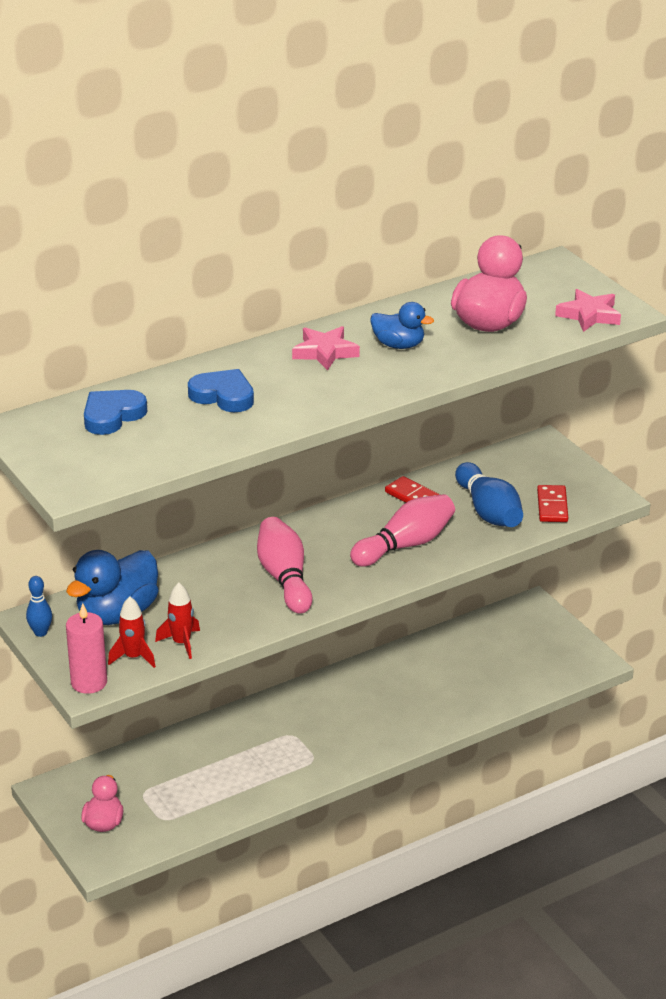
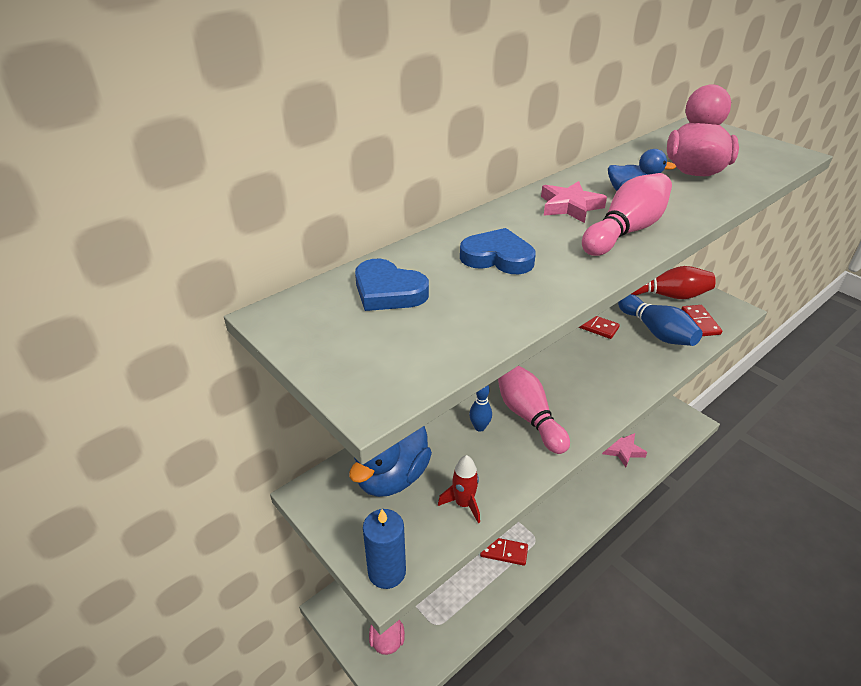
camera: 10 degrees left, 5 degrees up
blue bowling pin [26,576,52,637] -> blue bowling pin moved to [469,385,492,431]
pink candle [66,603,107,694] -> blue candle [363,509,406,589]
blue heart [84,390,147,435] -> blue heart turned 90 degrees counterclockwise [355,259,429,311]
red rocket [108,596,156,668] -> none
pink bowling pin [350,494,455,567] -> pink bowling pin moved to [582,173,672,256]
pink star [555,289,621,332] -> pink star moved to [602,433,647,468]
none -> red domino [480,538,528,566]
none -> red bowling pin [632,266,715,299]

